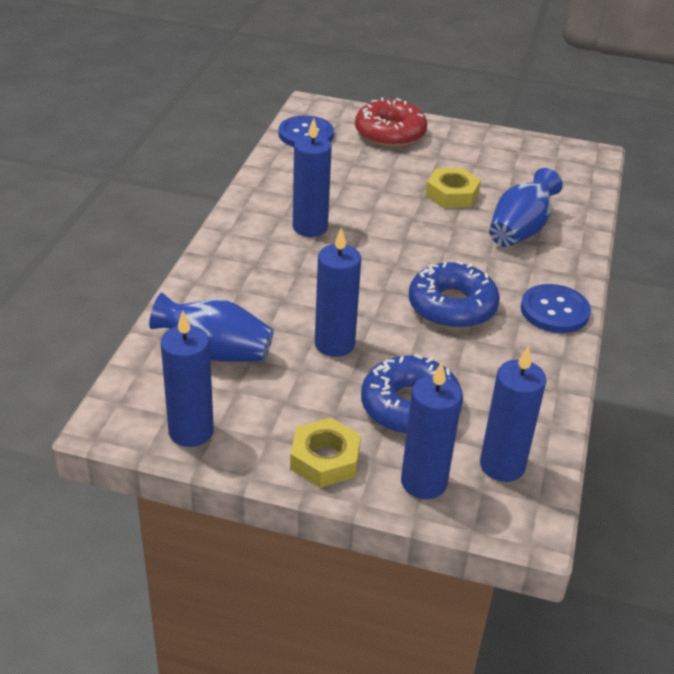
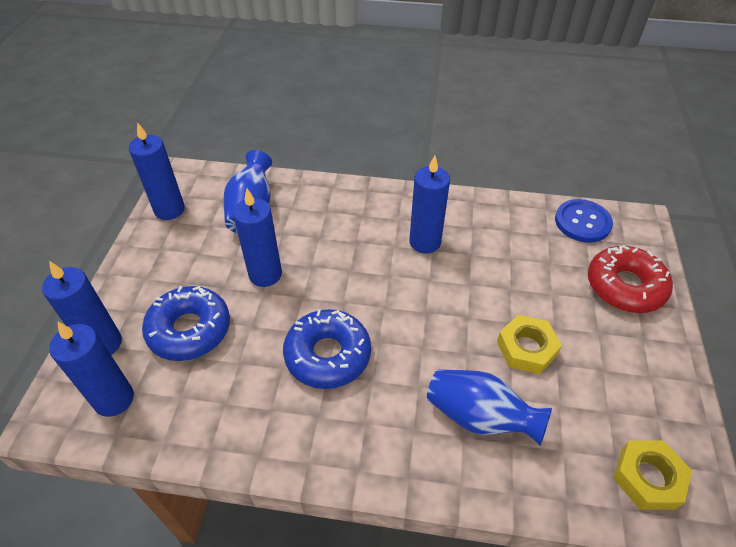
camera: 85 degrees right, 10 degrees up
yellow nut [290,418,361,488] -> yellow nut moved to [613,440,692,510]
blue button [521,284,591,333] -> none

